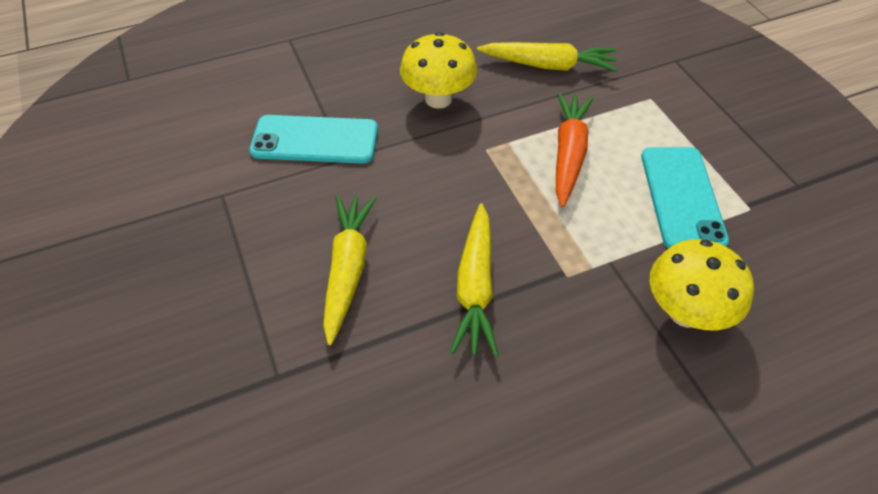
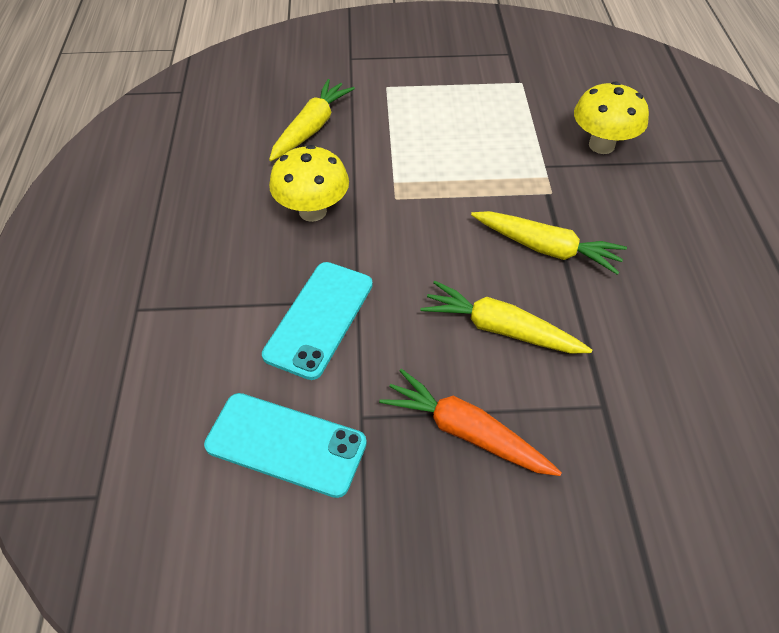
camera: 70 degrees left, 0 degrees up
orange carrot [556,92,594,207] -> orange carrot moved to [379,369,562,476]
turquoise phone [641,147,729,248] -> turquoise phone moved to [204,393,367,498]

